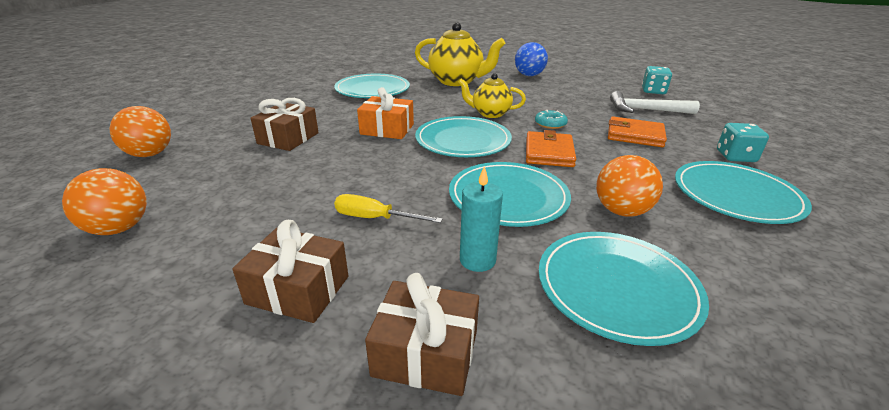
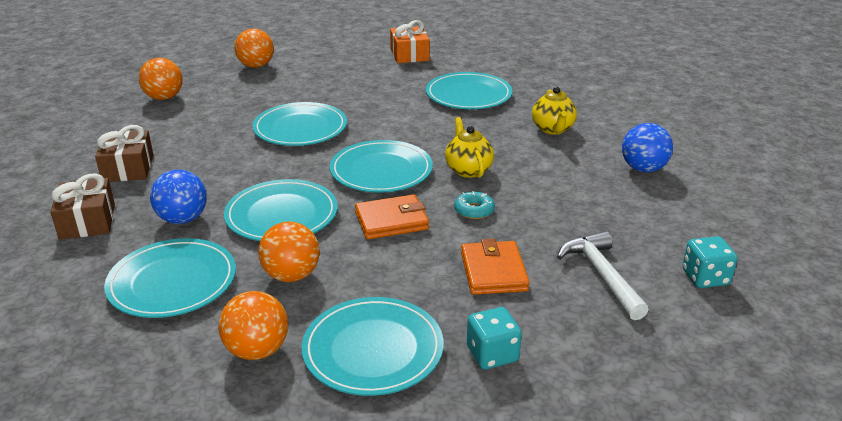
camera: 65 degrees right, 0 degrees up
brown gift [251,98,319,151] -> none
yellow screwdriver [334,194,442,223] -> none
orange gift [357,87,414,139] -> orange gift moved to [390,20,430,63]
yellow teapot [415,22,505,86] -> yellow teapot [532,87,577,134], size x0.61
turquoise candle [460,166,503,272] -> blue ball [150,170,207,224]
none -> orange ball [218,291,288,360]
none -> turquoise plate [252,102,347,146]

